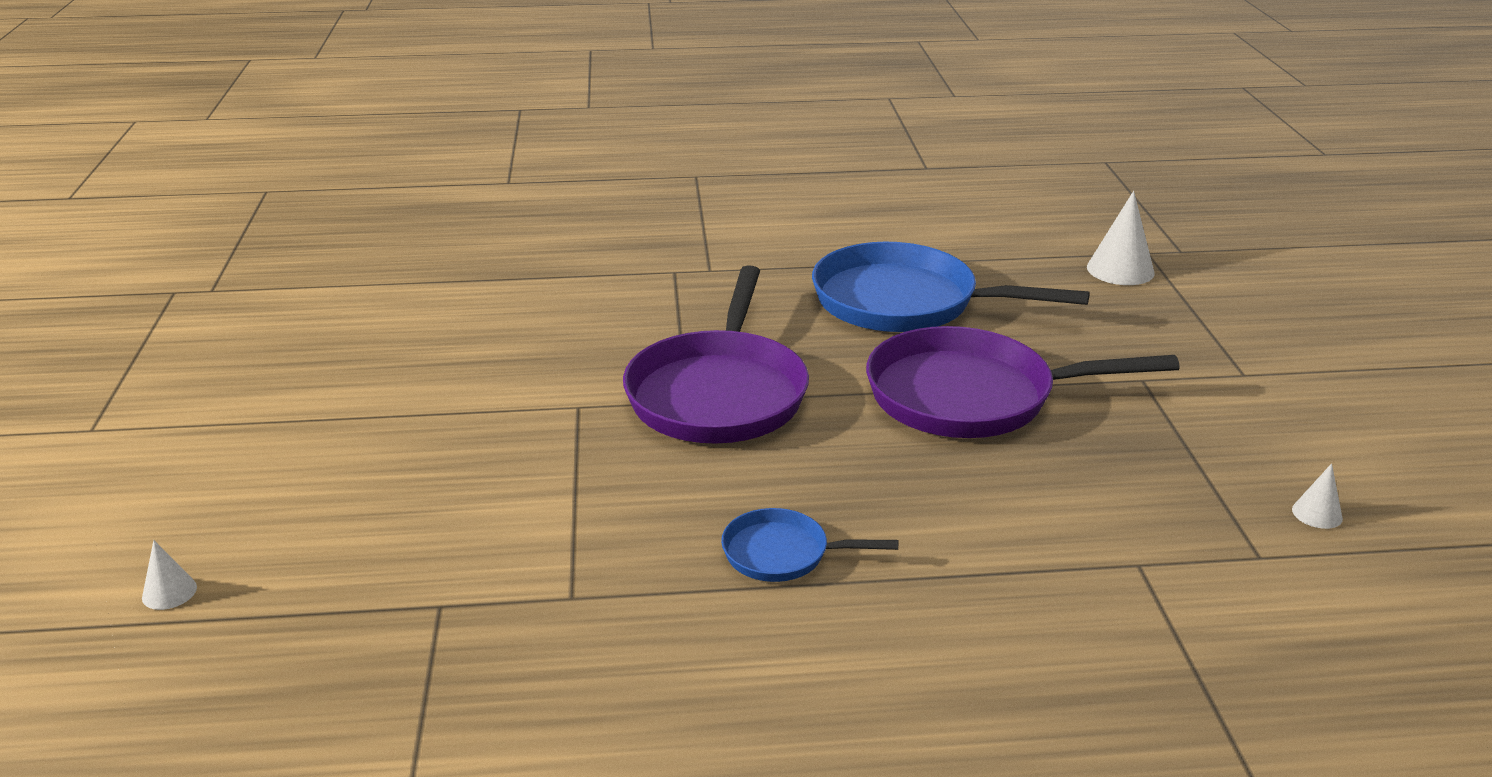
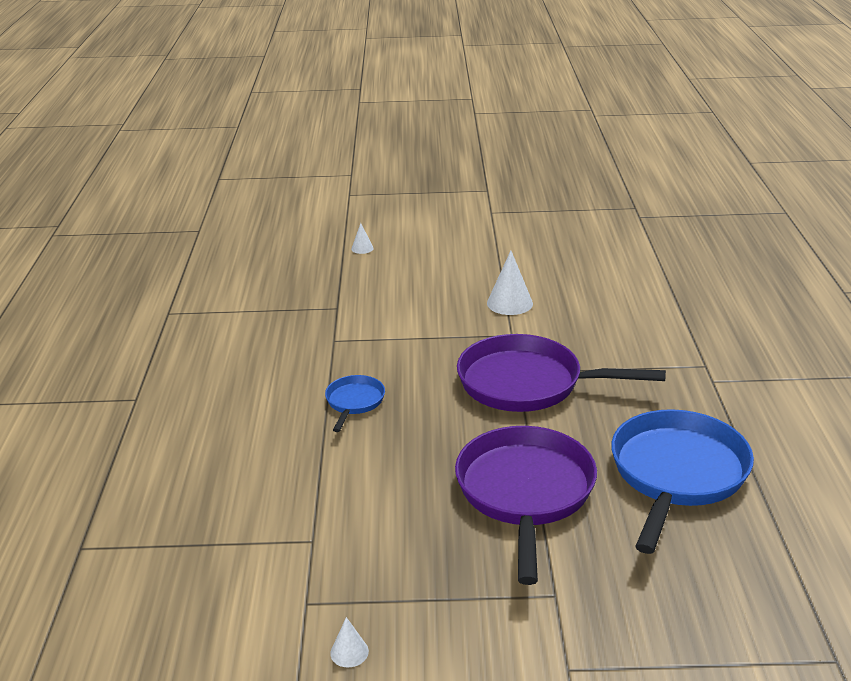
camera: 95 degrees right, 0 degrees up
white cone [1087,191,1154,285] -> white cone moved to [487,251,533,315]

